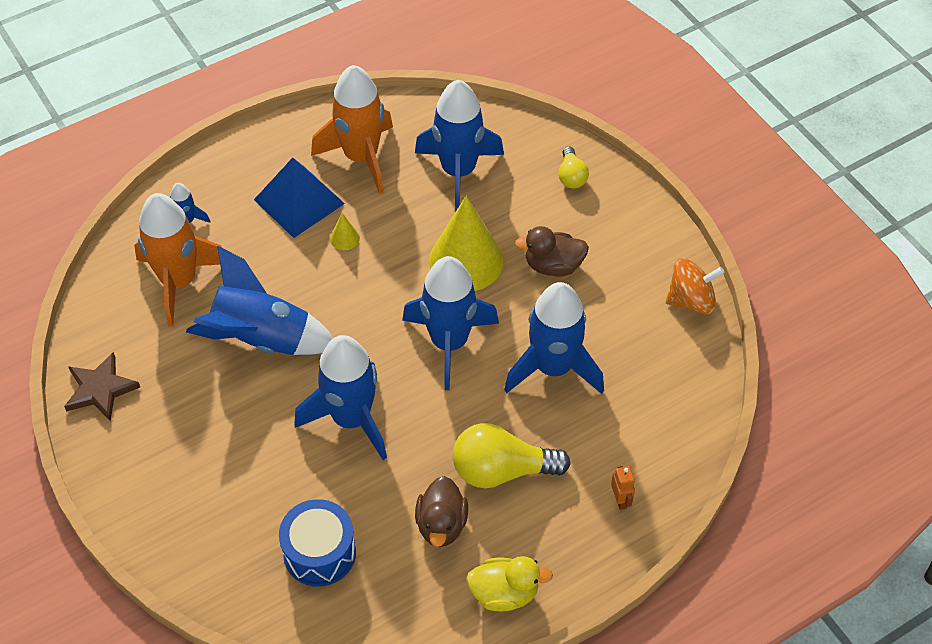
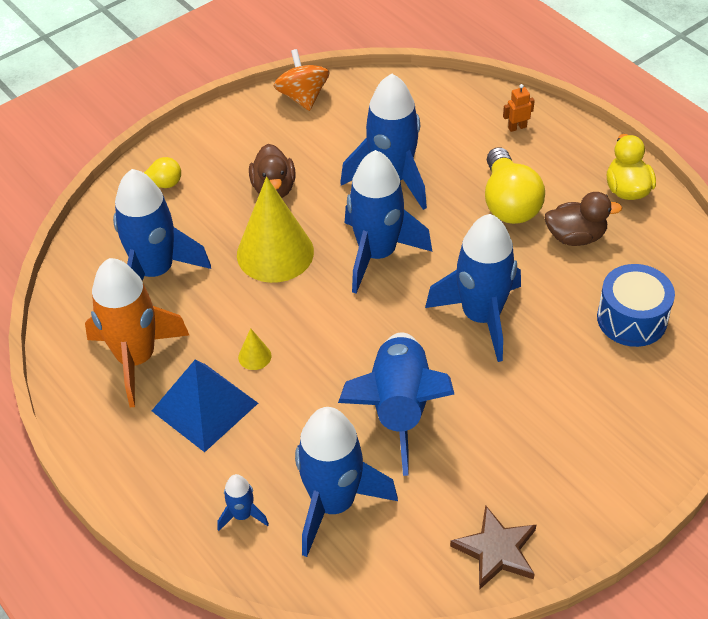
camera: 95 degrees left, 5 degrees down
orange rocket [134,193,222,327] -> blue rocket [295,407,398,557]

